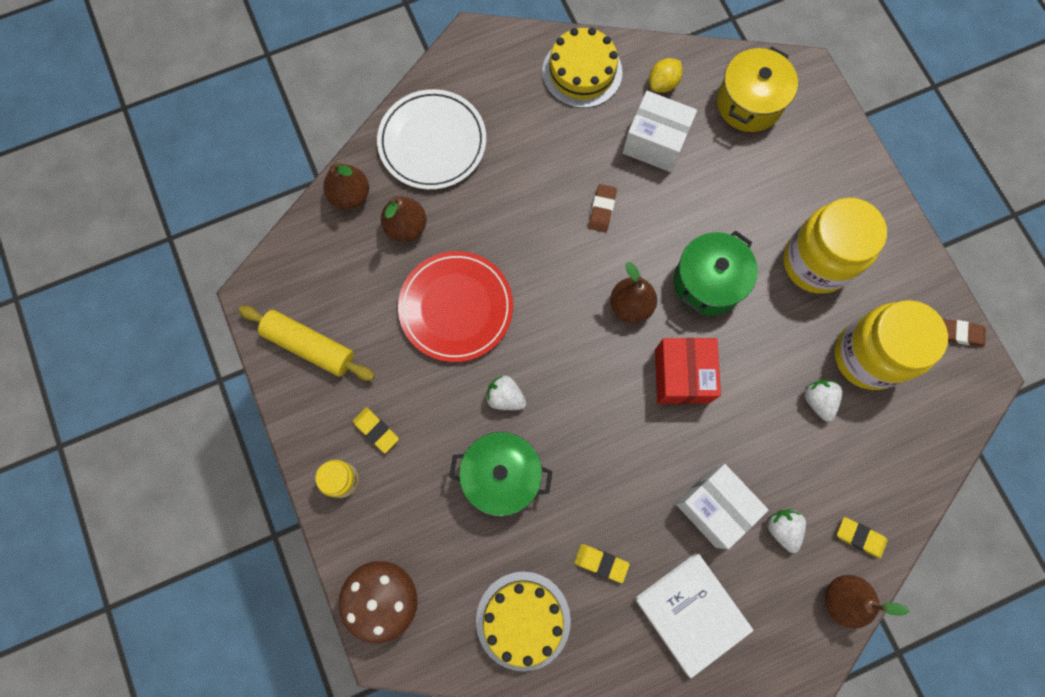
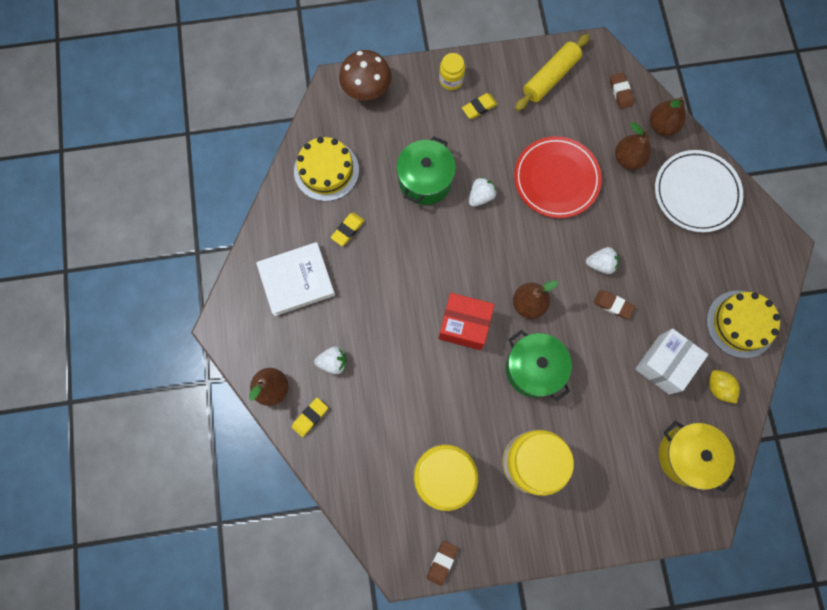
camera: 105 degrees right, 0 degrees up
white box [675,464,768,549] -> none
white strawberry [804,380,842,422] -> white strawberry moved to [586,247,619,274]
none -> brown eraser [610,73,634,109]

